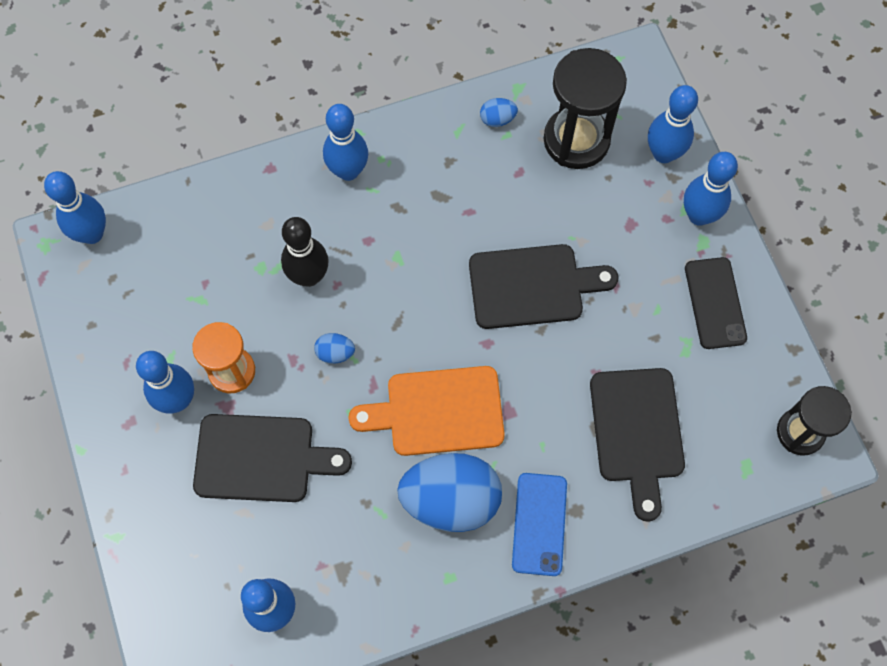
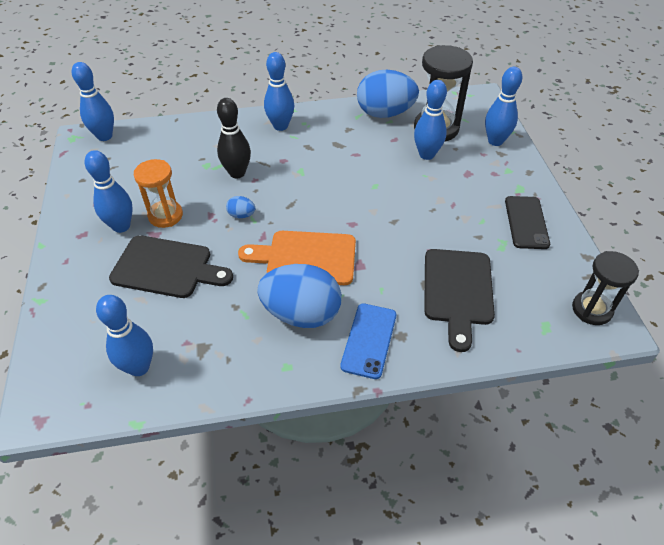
camera: 10 degrees right, 20 degrees down
black cutting board [469,244,618,329] -> none
blue egg [480,98,518,127] -> blue egg [357,70,419,118], size x2.40
blue bowling pin [684,152,738,226] -> blue bowling pin moved to [414,80,447,160]

